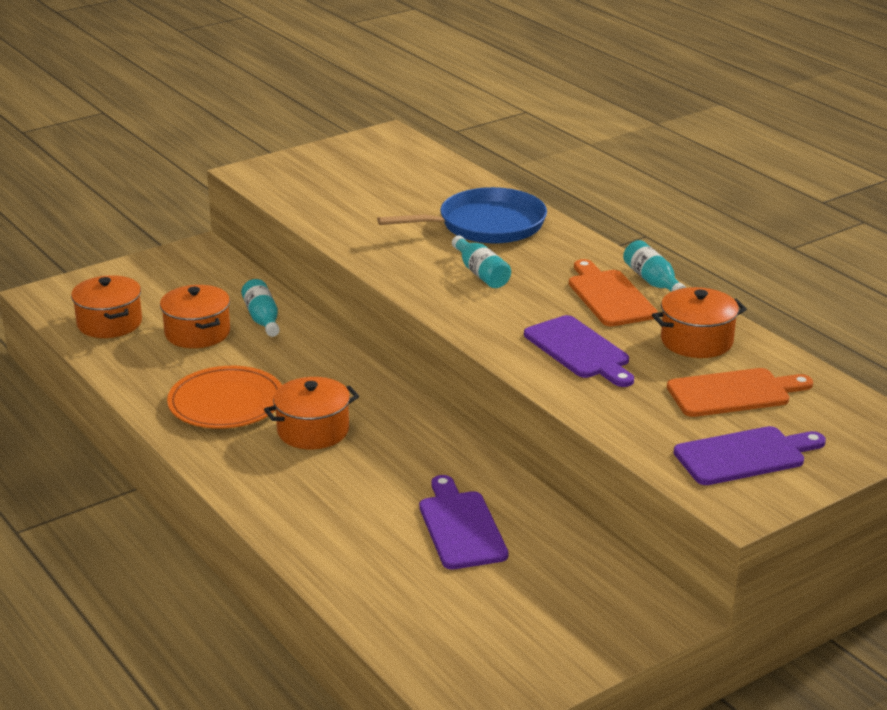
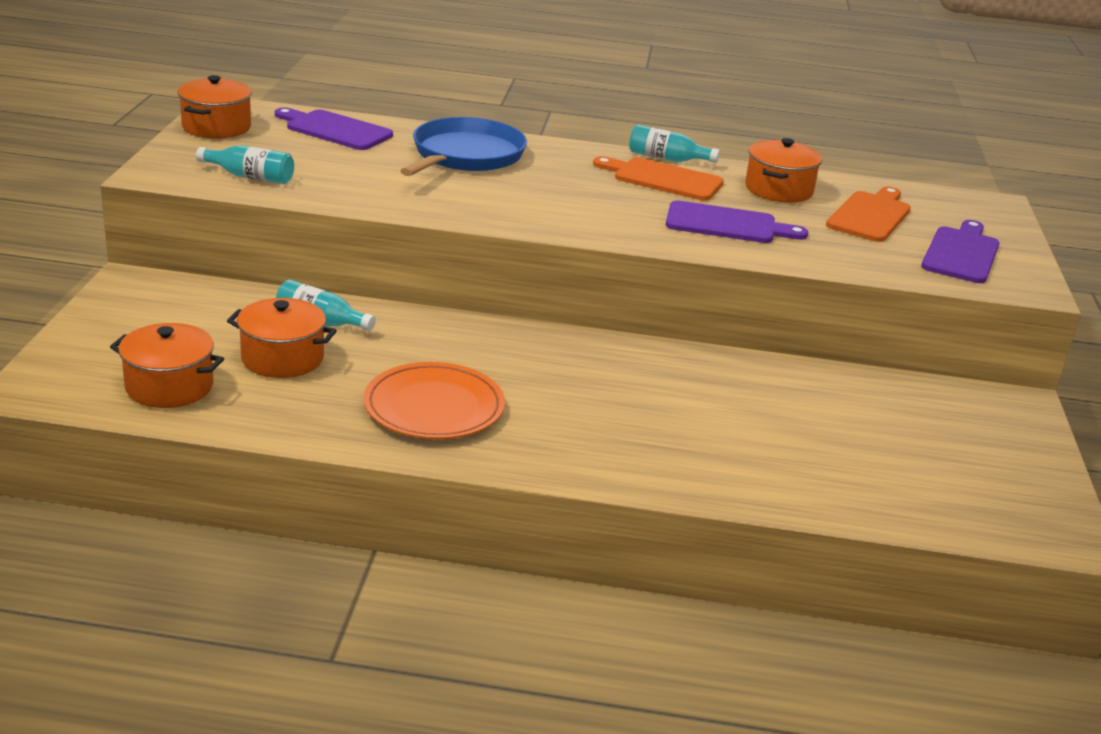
camera: 50 degrees left, 0 degrees up
orange pot [264,377,359,449] -> orange pot moved to [178,75,252,138]
purple cutting board [419,475,509,569] -> purple cutting board moved to [275,107,393,150]
turquoise bottle [452,235,511,288] -> turquoise bottle moved to [196,145,294,184]

